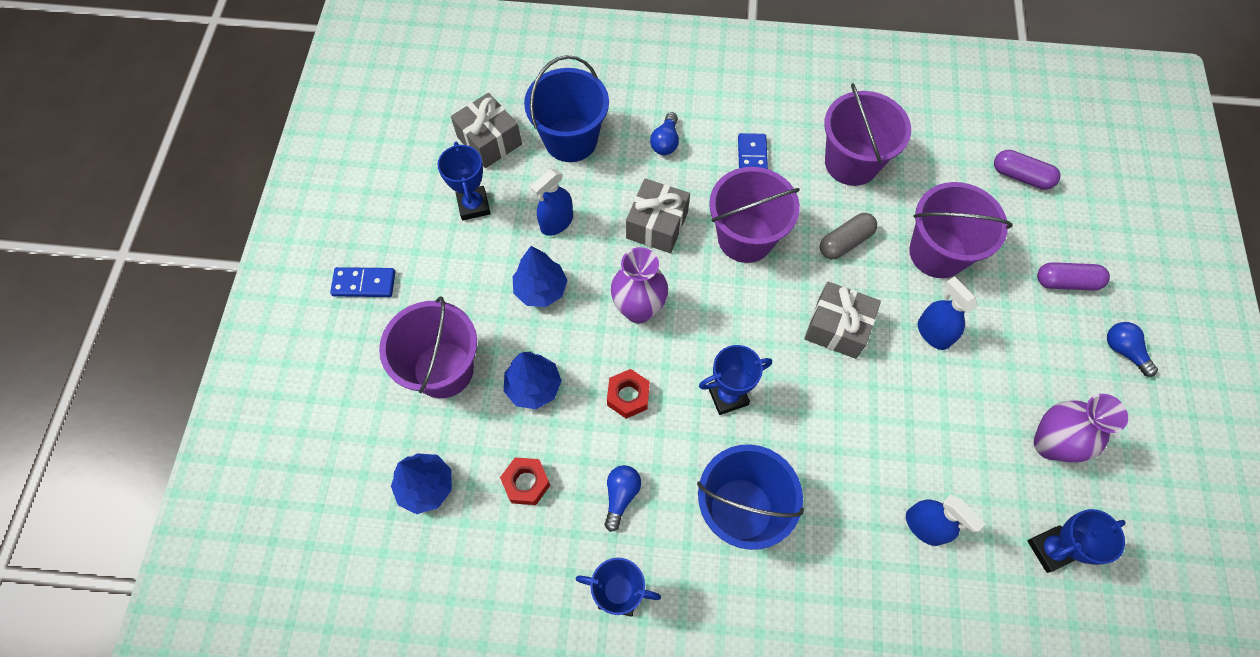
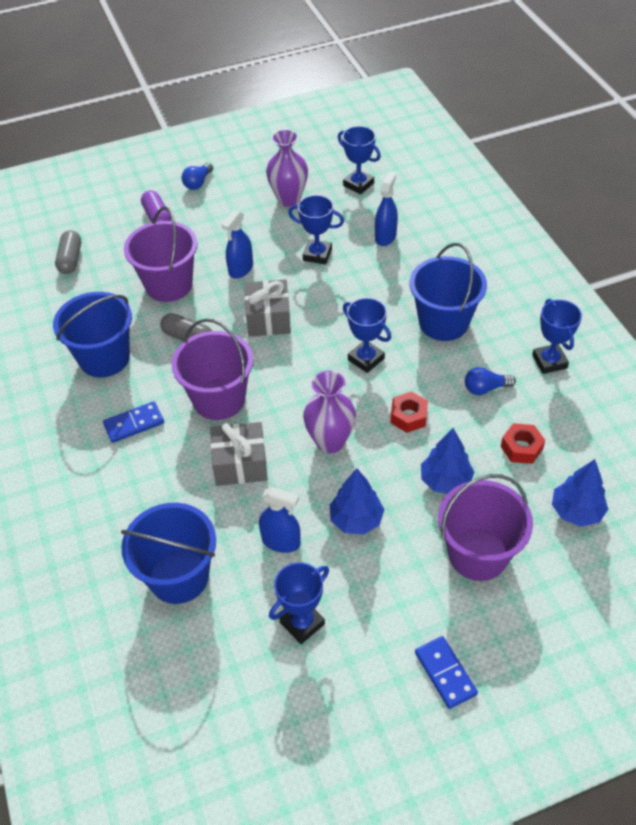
camera: 115 degrees left, 15 degrees down
grey gift [451,93,522,168] -> none
blue light bulb [650,112,679,155] -> none
purple bucket [824,83,911,186] -> blue bucket [53,292,132,377]
purple capsule [994,150,1060,190] -> grey capsule [55,230,81,274]
none -> blue trophy [288,195,344,265]

